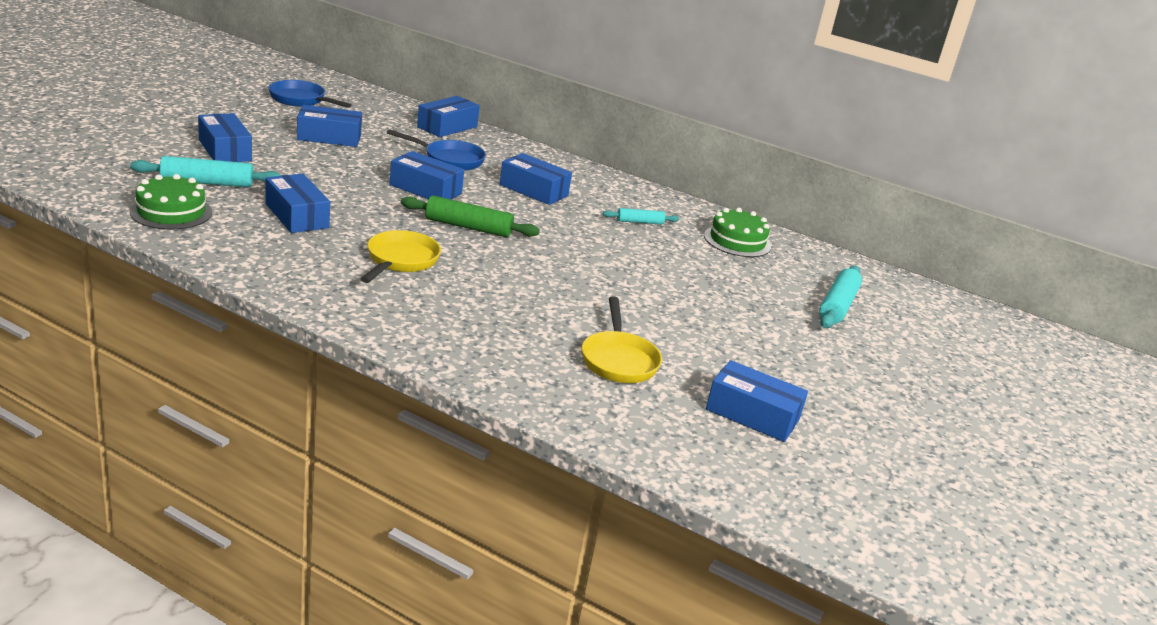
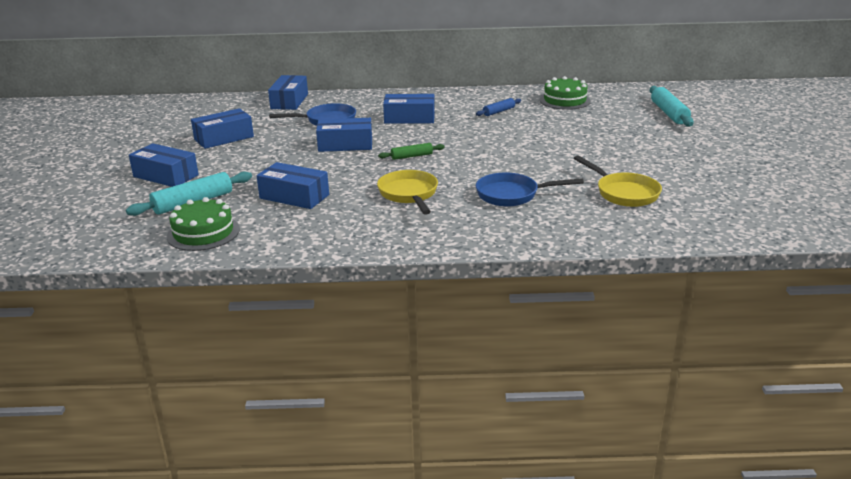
camera: 25 degrees left, 0 degrees up
blue pan [268,80,351,108] -> blue pan moved to [476,173,584,207]
green rolling pin [401,196,540,237] -> green rolling pin [378,143,445,160], size x0.58
turquoise rolling pin [603,208,679,224] -> blue rolling pin [476,98,521,116]
blue box [706,360,808,442] -> none

